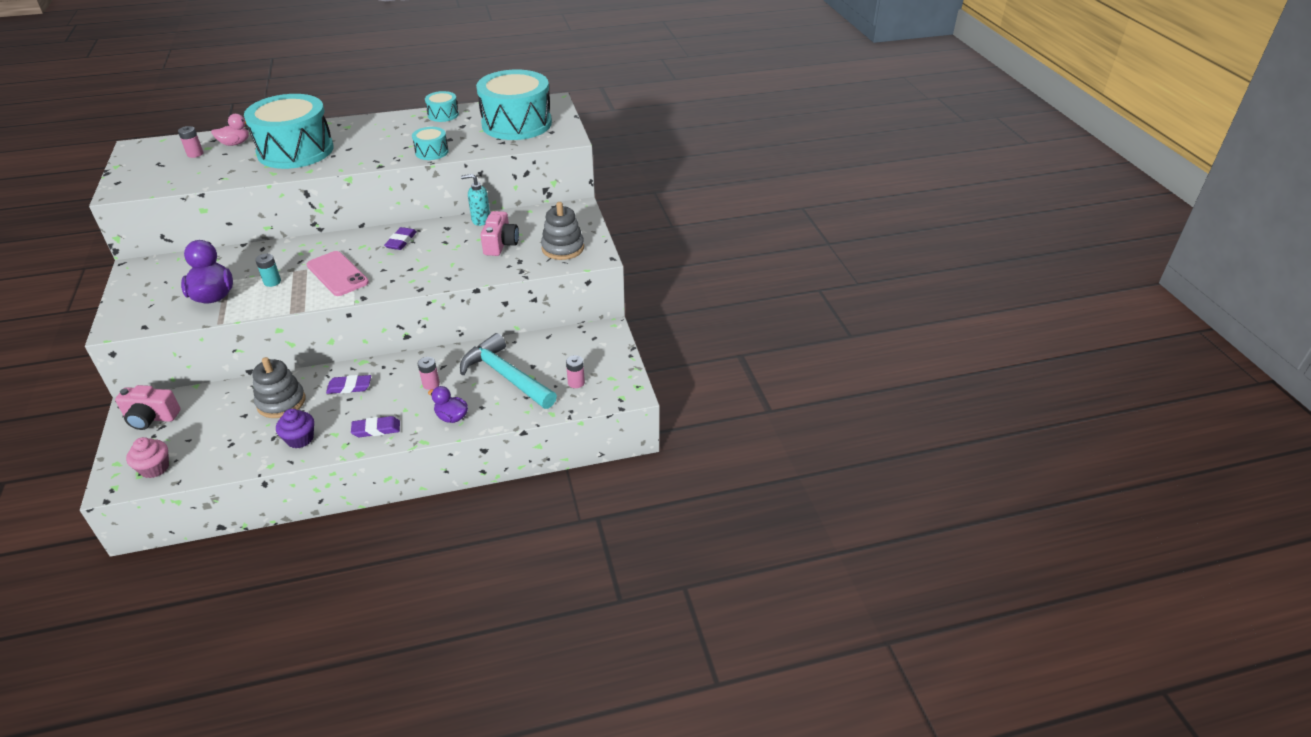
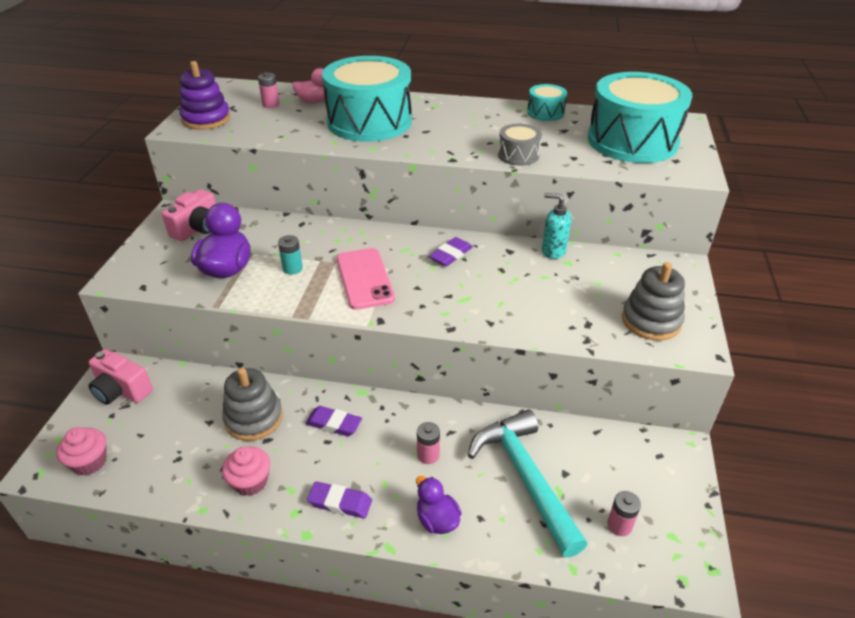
camera: 25 degrees right, 0 degrees up
purple cupcake [276,409,314,448] -> pink cupcake [222,447,270,496]
turquoise drum [412,127,449,160] -> grey drum [498,124,542,166]
pink camera [481,211,519,256] -> pink camera moved to [162,189,216,241]
none -> purple stacking toy [180,61,230,130]

